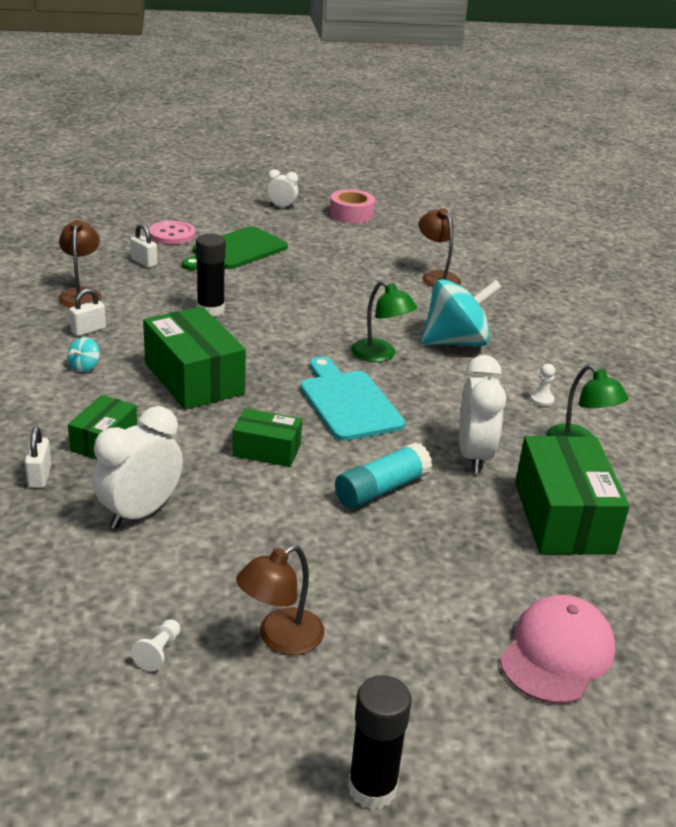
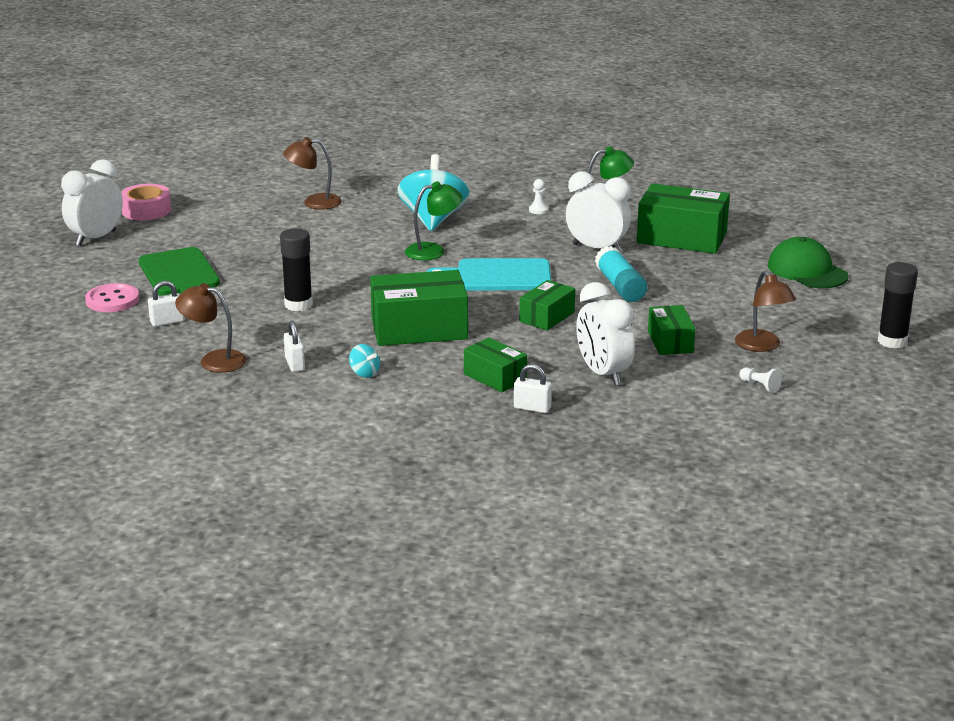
camera: 65 degrees left, 5 degrees down
white clock [267,169,298,209] -> white clock [61,159,123,246], size x1.80
pink cap [500,595,615,704] -> green cap [768,237,849,288]
none -> green box [648,305,696,355]

